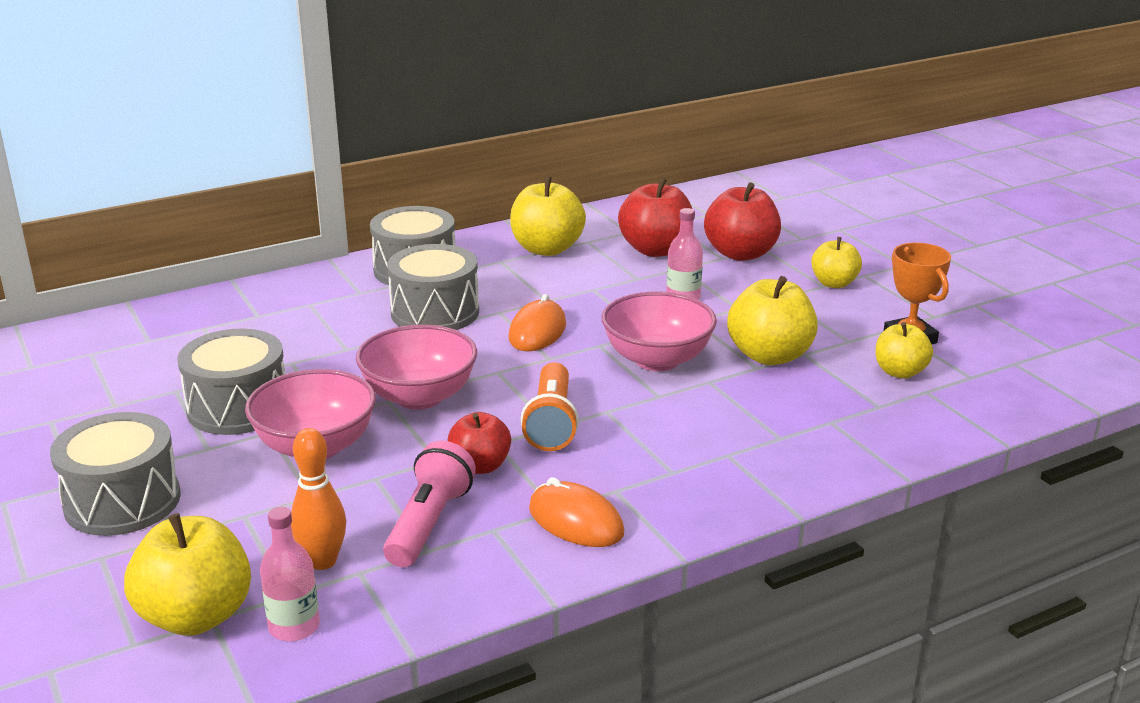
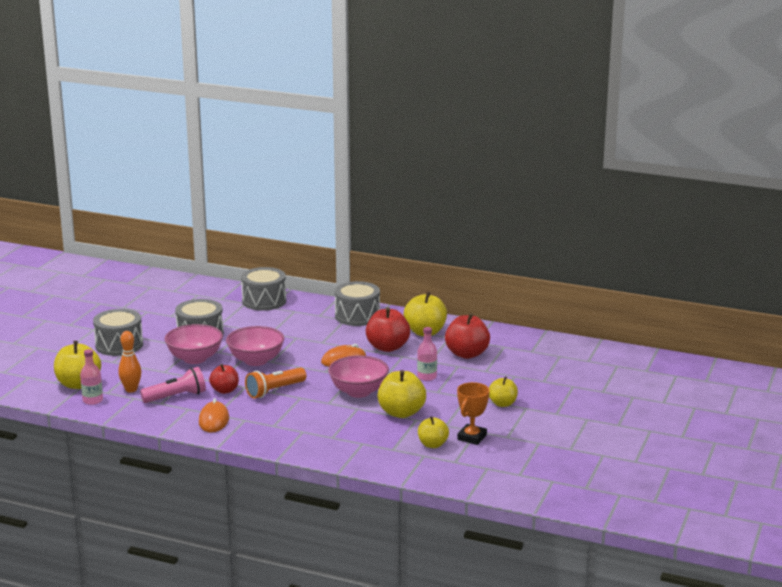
camera: 50 degrees right, 5 degrees down
grey drum [387,244,479,330] -> grey drum moved to [241,267,286,311]
red apple [704,182,781,261] -> red apple moved to [366,307,410,352]

